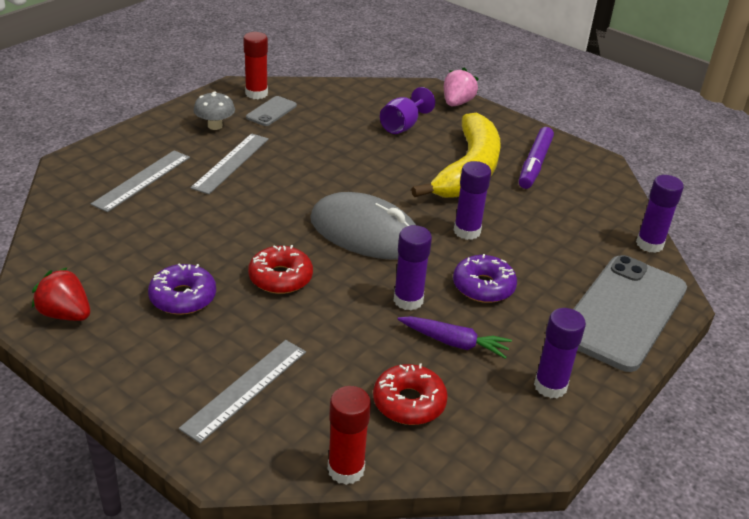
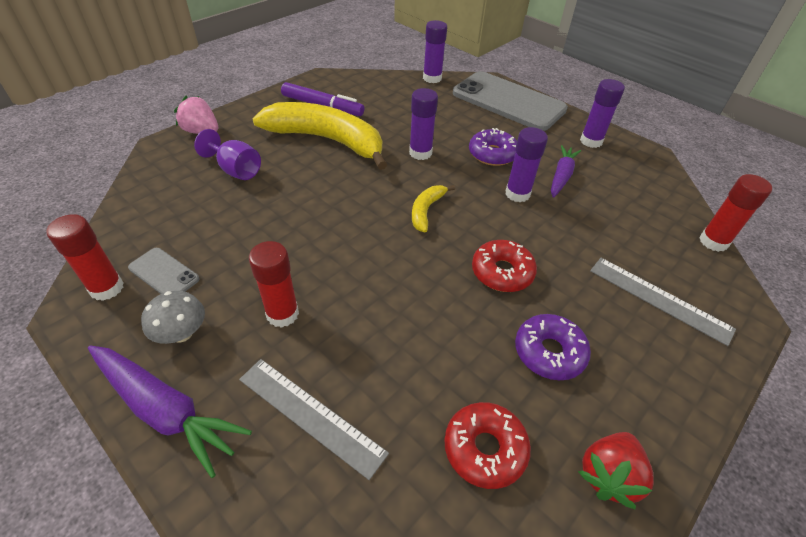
camera: 85 degrees left, 10 degrees up
grey ruler [190,133,269,194] -> red glue stick [249,241,299,328]
grey mouse [310,192,416,260] -> yellow banana [412,185,455,232]
red donut [373,363,448,425] -> red donut moved to [444,402,531,489]
none -> purple carrot [88,345,252,478]

